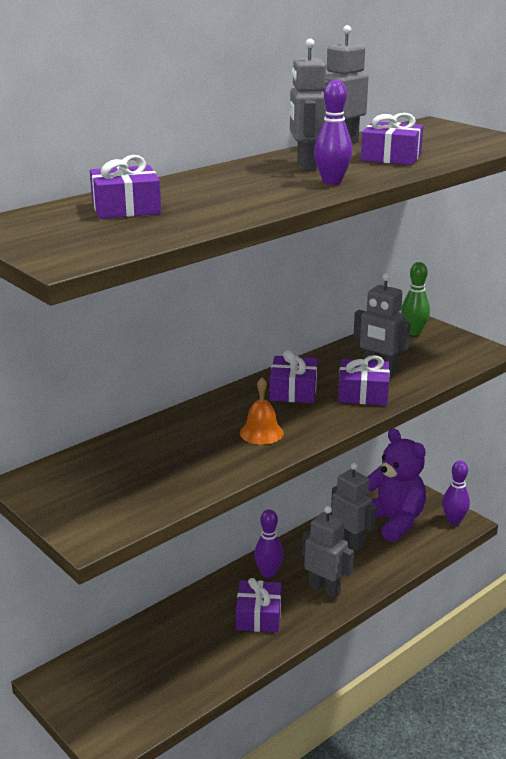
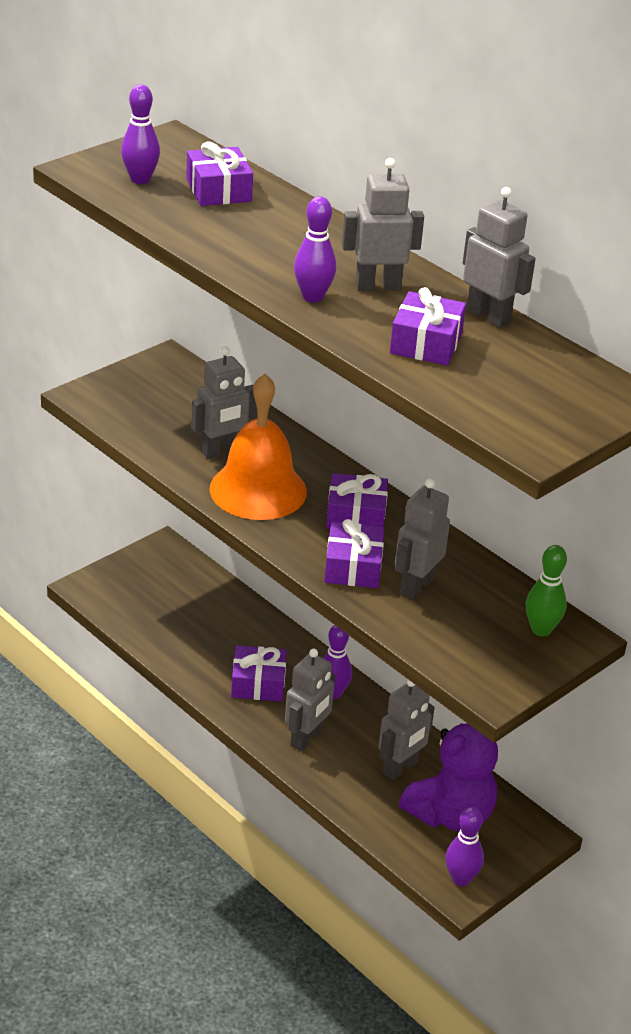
camera: 85 degrees right, 10 degrees up
orange bell [240,378,284,445] -> orange bell [209,374,307,520], size x2.05
none -> purple bowling pin [121,84,160,184]
none -> grey robot [191,346,257,459]

